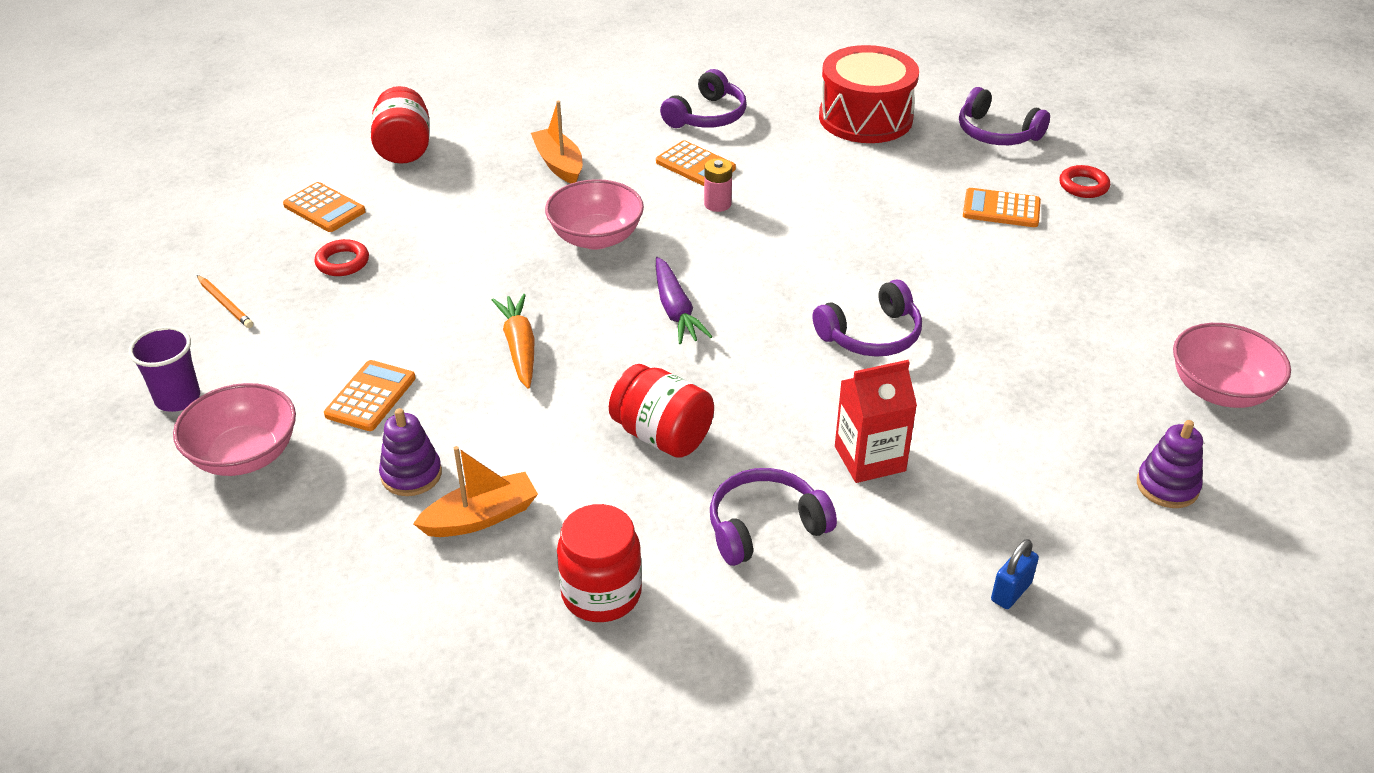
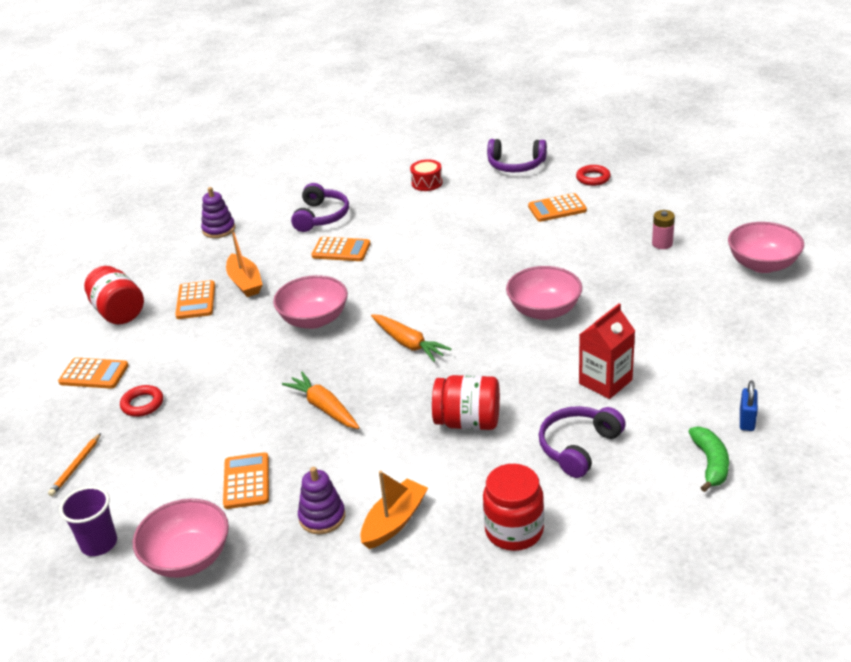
camera: 25 degrees left, 5 degrees down
orange pencil [197,275,253,328] -> orange pencil turned 90 degrees clockwise [48,433,101,496]
orange boat [531,101,583,183] -> orange boat turned 150 degrees counterclockwise [226,228,263,297]
purple carrot [656,257,713,344] -> orange carrot [371,314,451,362]
pink battery [704,158,732,212] -> pink battery moved to [652,210,675,249]
purple headphones [813,280,922,357] -> pink bowl [506,266,582,320]
red drum [819,45,919,143] -> red drum [410,159,443,191], size x0.46
purple stacking toy [1137,420,1203,508] -> purple stacking toy moved to [201,187,235,238]
none -> orange calculator [175,280,215,319]
none -> green banana [688,426,729,492]

